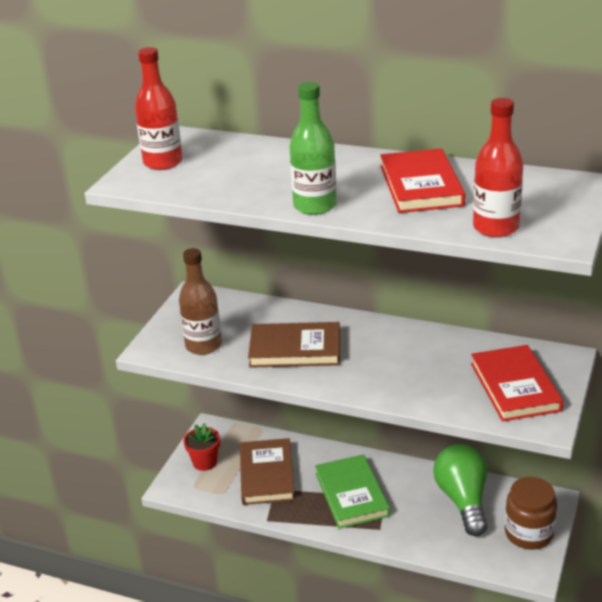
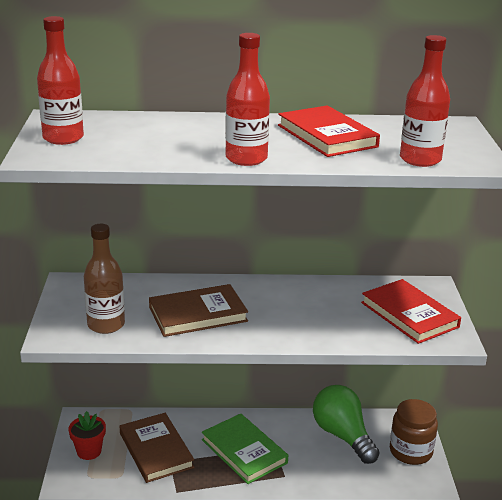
camera: 25 degrees left, 5 degrees down
green bottle [289,82,337,215] -> red bottle [225,33,270,166]

